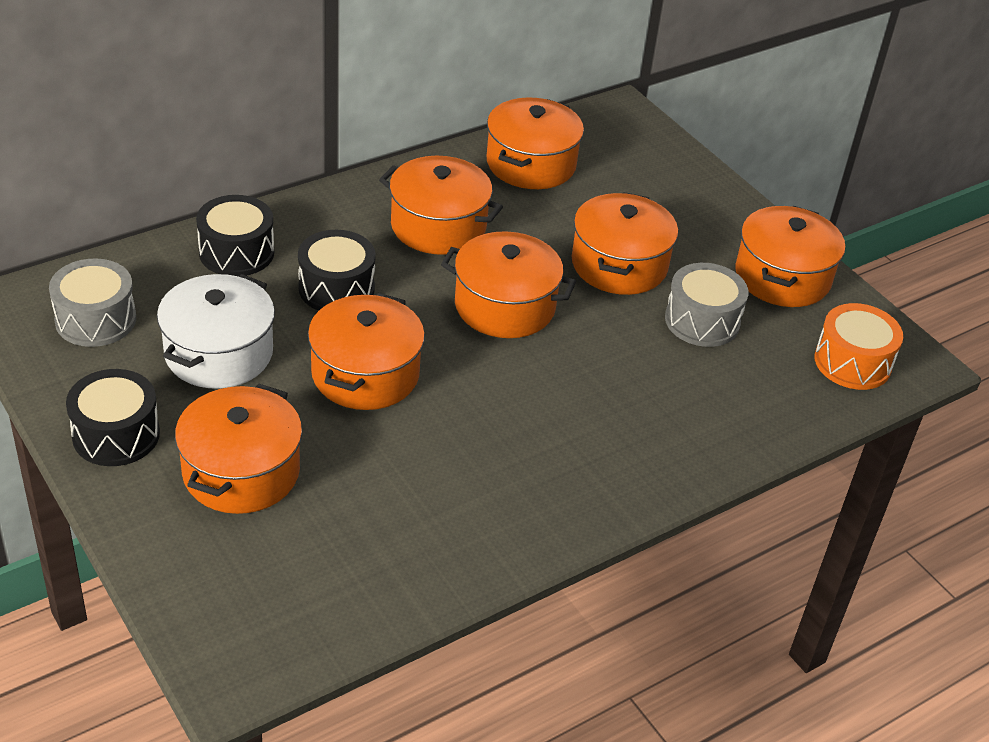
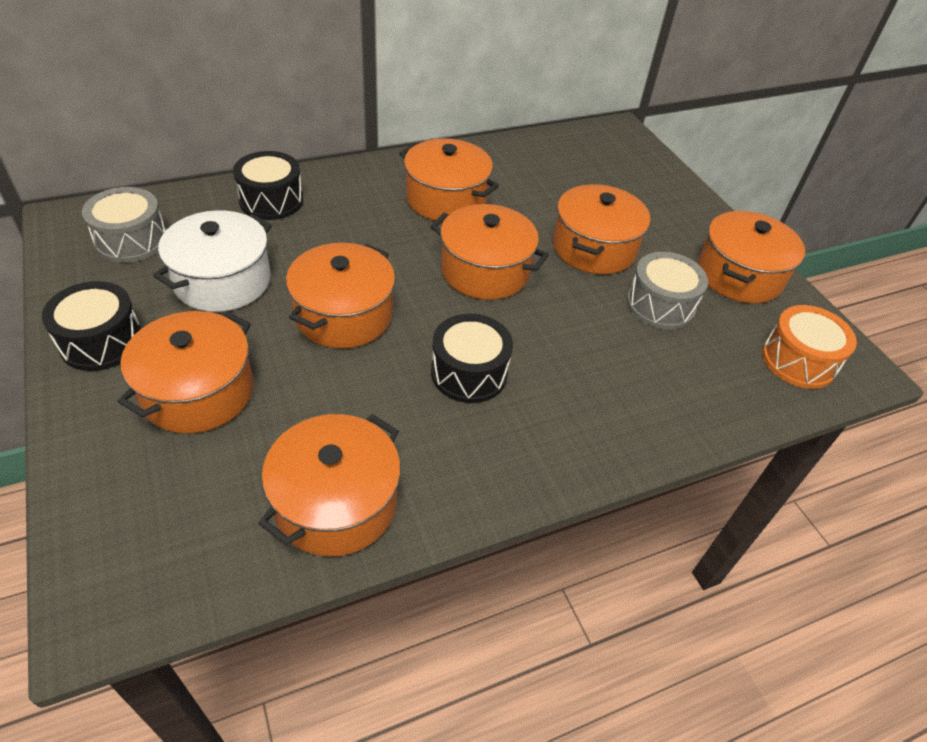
camera: 10 degrees right, 5 degrees up
black drum [298,230,376,311] -> black drum moved to [431,314,513,403]
orange pot [487,97,584,189] -> orange pot moved to [258,414,401,557]

